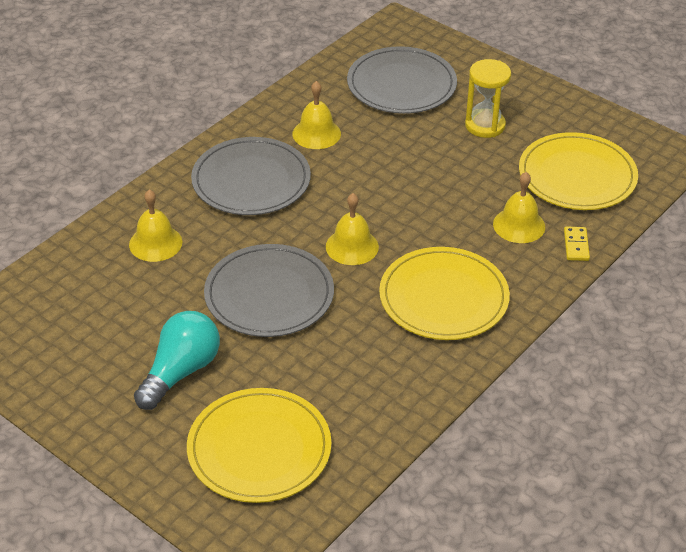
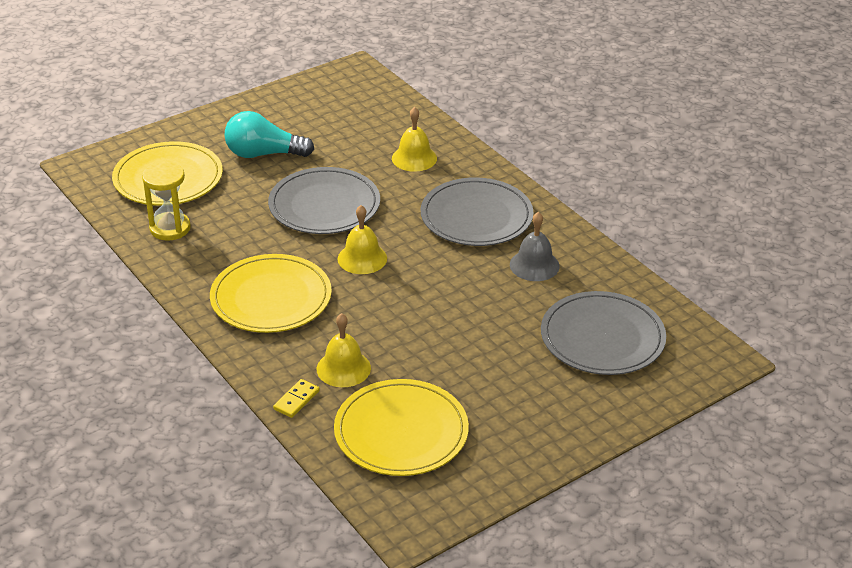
camera: 105 degrees right, 5 degrees down
turquoise light bulb [134,311,220,410] -> turquoise light bulb turned 135 degrees clockwise [225,111,314,158]
yellow bell [292,81,341,149] -> grey bell [510,212,560,281]
yellow hourglass [465,59,511,138] -> yellow hourglass moved to [142,162,191,240]
yellow domino [564,226,590,261] -> yellow domino turned 75 degrees counterclockwise [273,379,320,418]

